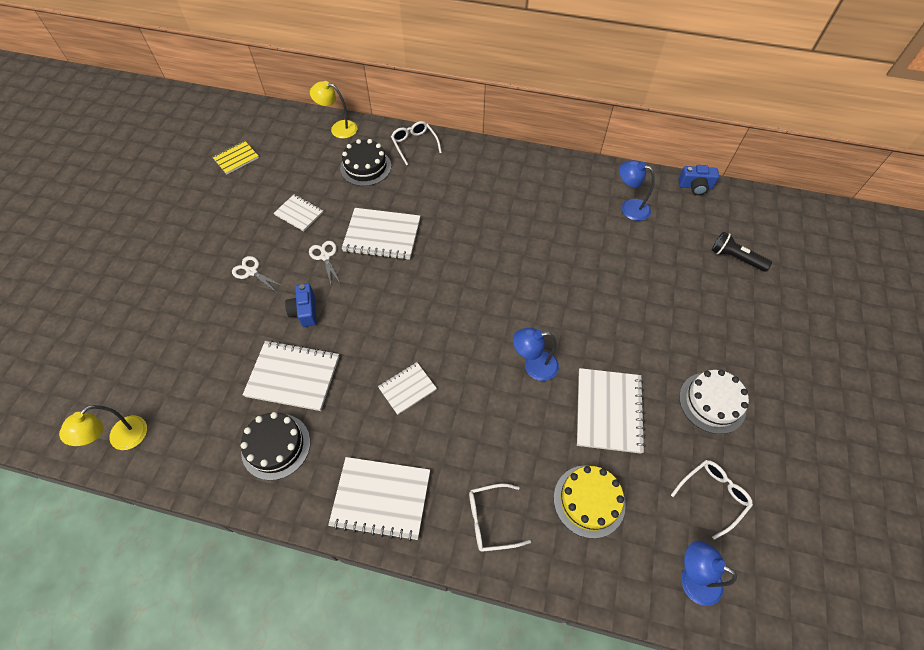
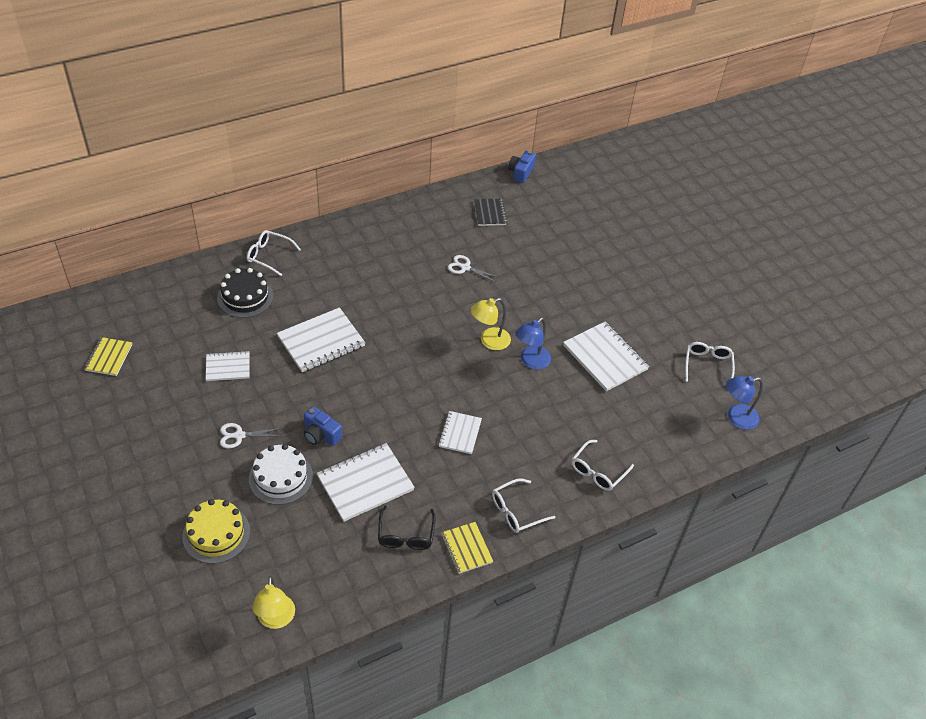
camera: 45 degrees left, 10 degrees down
black cake [241,412,310,480] -> black glasses [378,506,436,550]
white scissors [309,241,340,284] -> white scissors moved to [448,255,500,282]
yellow lamp [310,81,357,139] -> yellow lamp moved to [471,298,511,350]
white notebook [328,457,430,542] -> white glasses [492,478,555,533]
yellow cake [554,465,626,539] -> yellow cake moved to [182,499,250,564]
blue lamp [619,160,655,221] -> black notebook [474,199,507,226]
blue camera [678,165,719,195] -> blue camera turned 150 degrees clockwise [508,151,536,183]
white cake [679,370,749,434] -> white cake moved to [249,444,313,505]
black flashlight [712,232,772,272] -> none
none -> yellow notebook [441,522,493,574]

